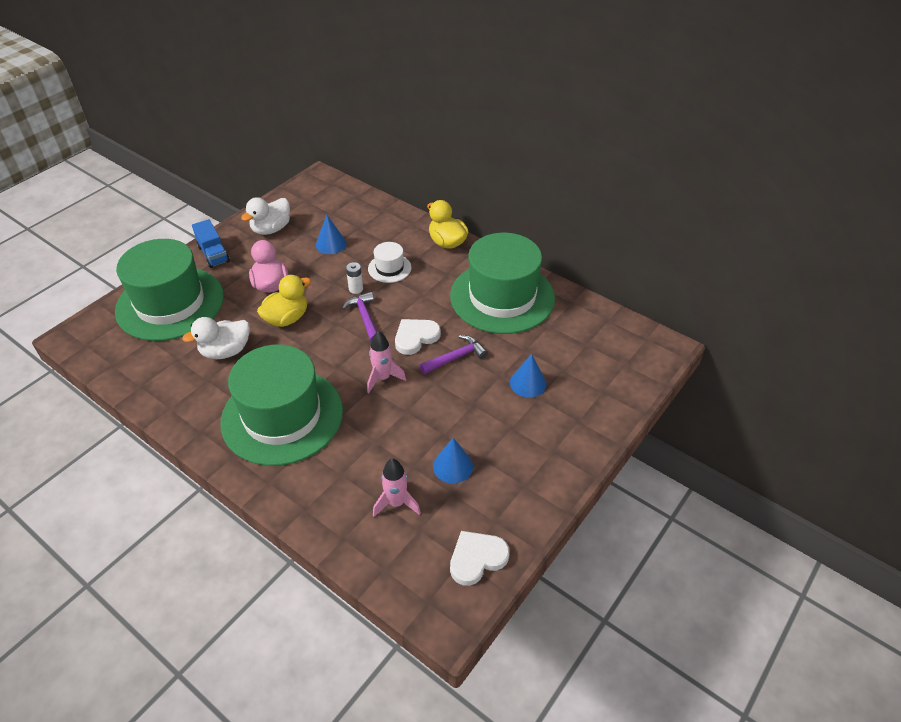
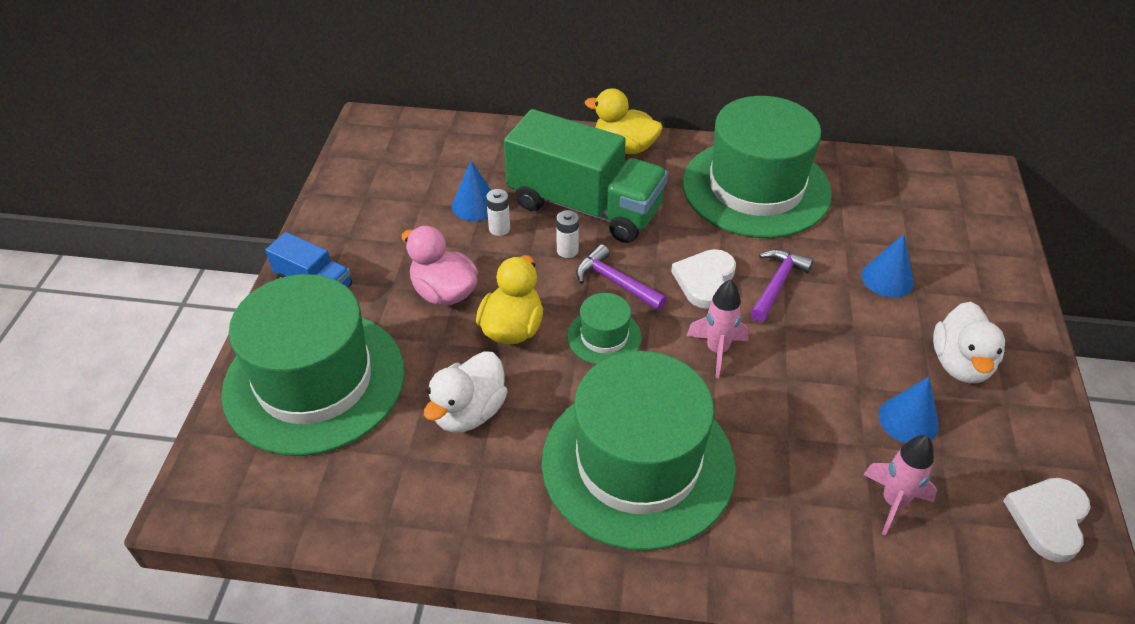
camera: 30 degrees left, 0 degrees up
white duck [241,197,290,235] -> white duck moved to [933,301,1005,383]
white hat [368,242,411,283] -> green truck [504,109,668,243]
none -> white battery [486,189,510,236]
none -> green hat [567,293,642,365]

